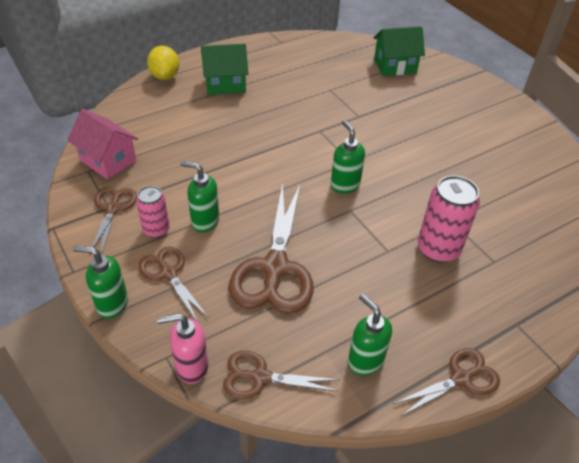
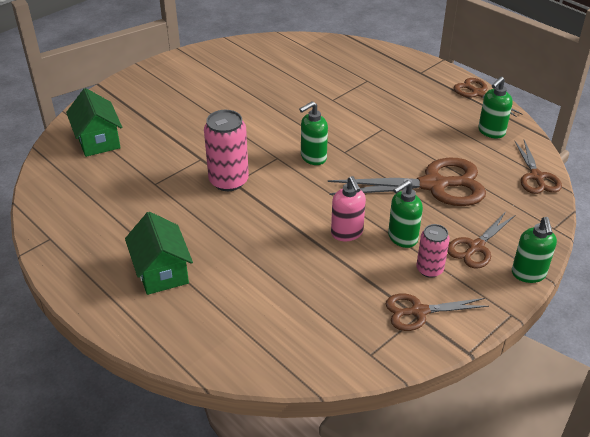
camera: 100 degrees left, 5 degrees down
pink house [67,109,138,179] -> none
yellow lemon [147,46,179,80] -> none
pink soap dispenser [157,313,208,384] -> pink soap dispenser moved to [331,176,366,241]
green soap dispenser [181,161,219,232] -> green soap dispenser turned 45 degrees clockwise [388,180,423,248]
pink can [418,175,480,263] -> pink can moved to [204,110,249,191]

